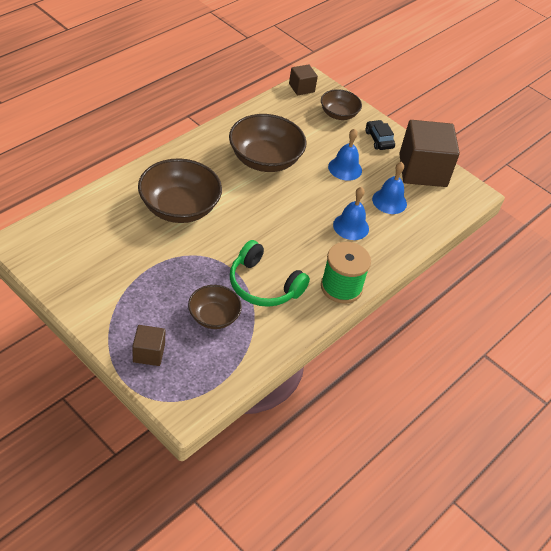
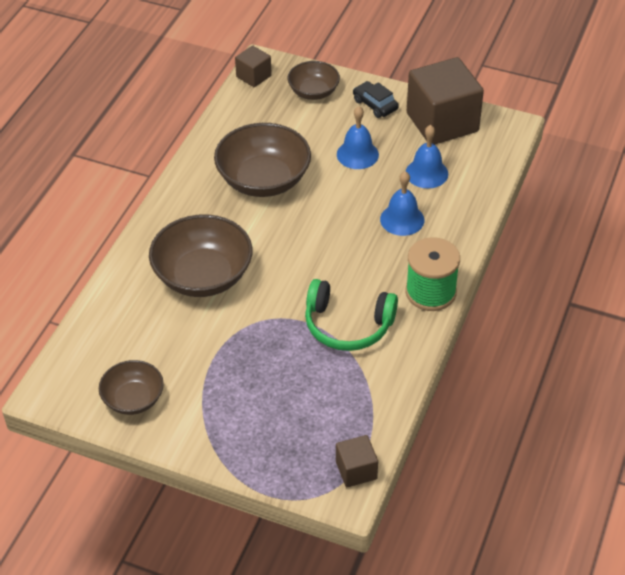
camera: 15 degrees left, 0 degrees up
brown cube [132,325,165,366] -> brown cube moved to [336,435,378,487]
brown bowl [188,285,242,329] -> brown bowl moved to [99,360,164,415]

